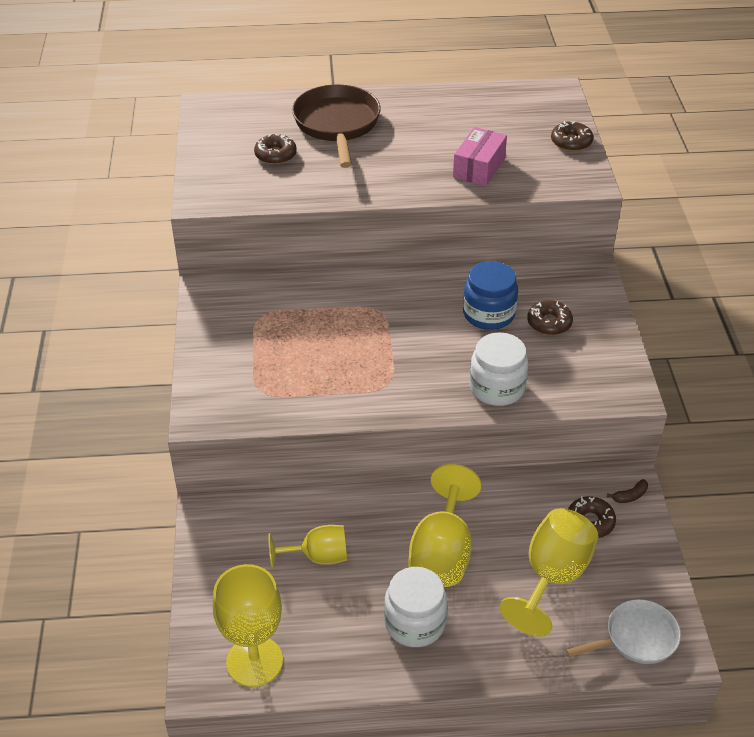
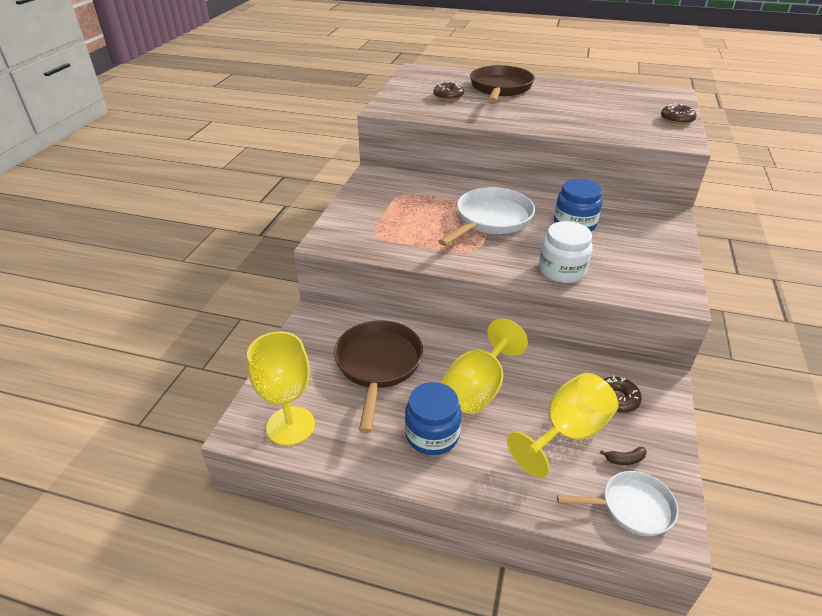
camera: 20 degrees right, 5 degrees down
yellow goblet [268,525,347,568] -> brown pan [334,320,423,433]
white jar [384,567,448,647] -> blue jar [405,382,462,455]
pink box [453,127,507,186] -> none
brown donut [527,300,573,335] -> none
brown banana [607,479,648,503] -> brown banana moved to [600,447,647,465]
none -> white pan [438,187,535,246]

